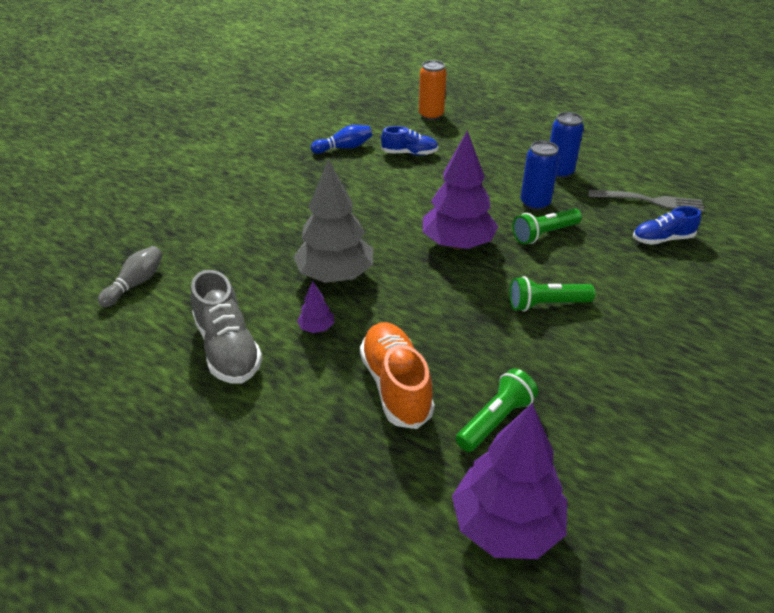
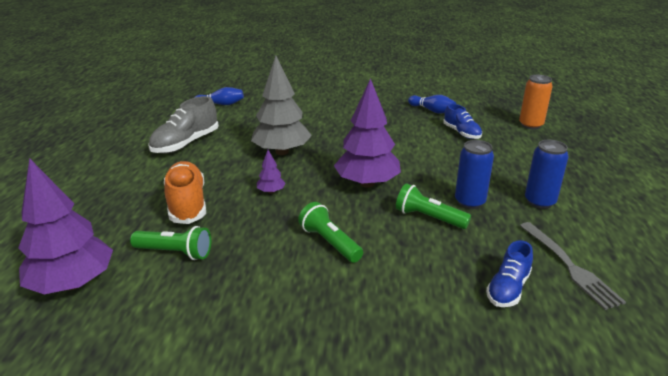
camera: 60 degrees right, 10 degrees down
grey bowling pin [98,246,163,307] -> blue bowling pin [194,87,244,105]
purple tree [297,281,334,333] -> purple tree moved to [257,150,286,194]
orange shoe [360,322,435,429] -> orange shoe turned 60 degrees counterclockwise [164,161,206,224]
blue shoe [633,206,701,245] -> blue shoe turned 105 degrees counterclockwise [486,240,533,307]

